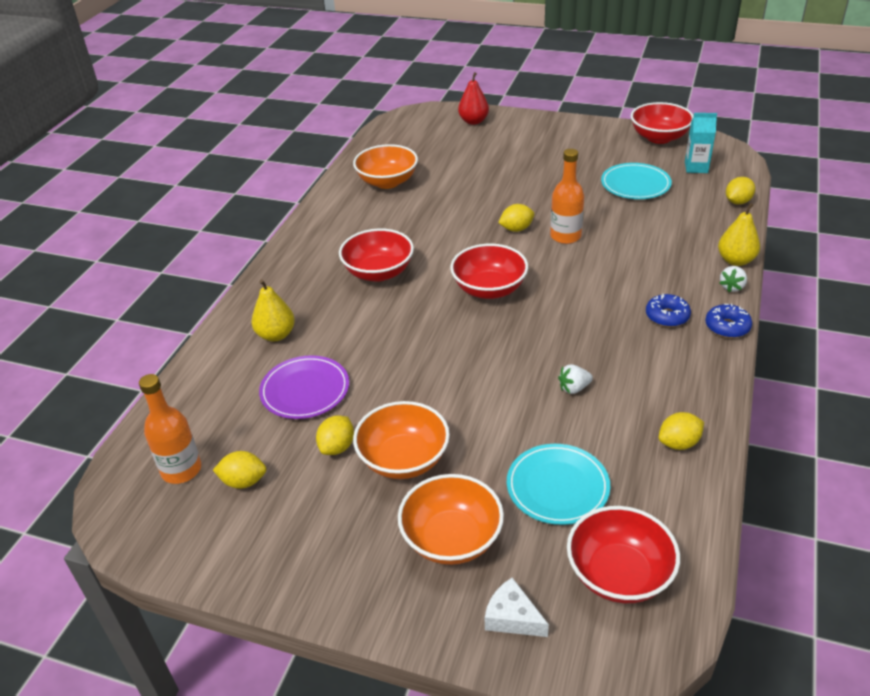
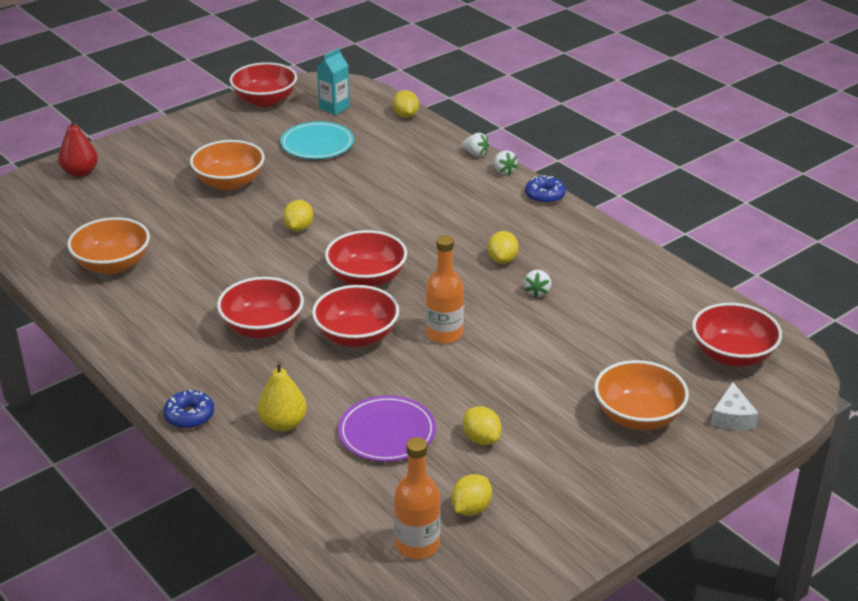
camera: 60 degrees left, 5 degrees down
orange bowl [353,401,450,479] -> orange bowl moved to [190,140,265,190]
white cheese [485,578,549,637] -> white cheese turned 60 degrees counterclockwise [711,382,759,430]
turquoise plate [507,444,611,525] -> none
orange bottle [550,149,584,244] -> orange bottle moved to [425,235,464,344]
blue donut [646,294,691,327] -> blue donut moved to [163,390,214,429]
yellow lemon [659,412,704,450] -> yellow lemon moved to [488,231,519,264]
yellow pear [718,203,760,266] -> white strawberry [462,133,489,157]
none -> red bowl [312,285,399,347]

